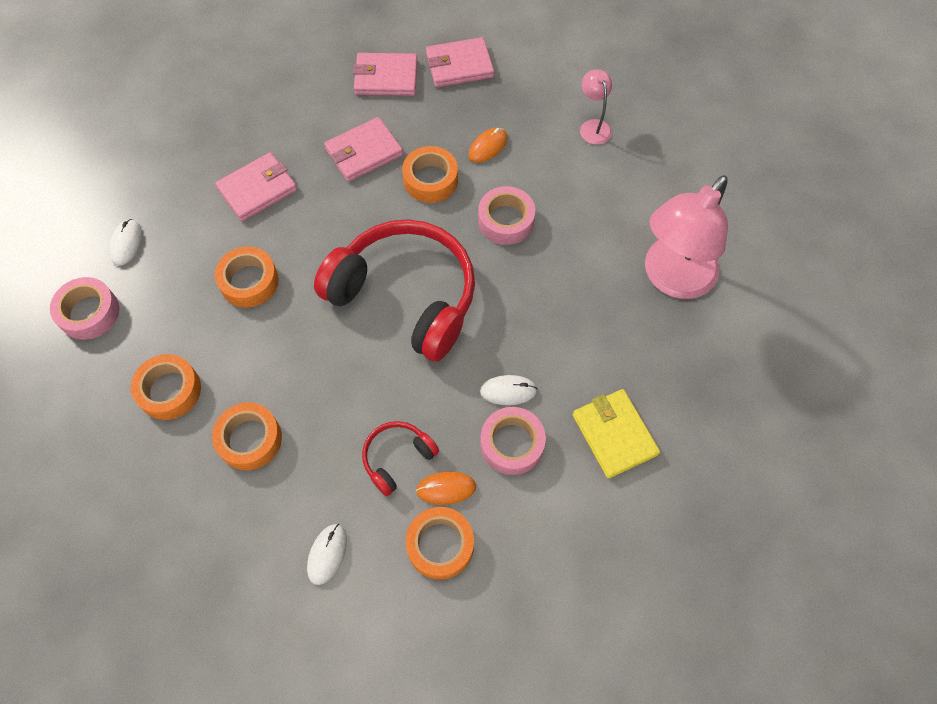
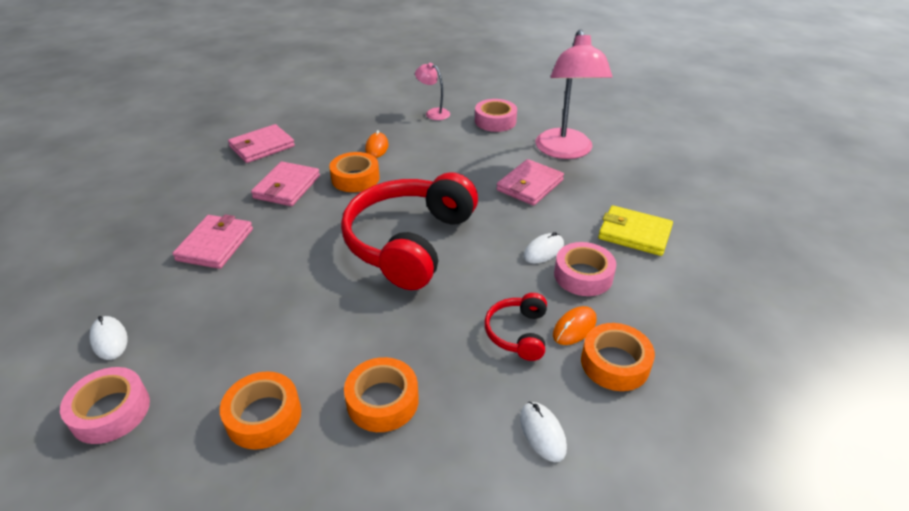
camera: 40 degrees left, 25 degrees down
orange tape [215,247,279,308] -> none
red headphones [314,219,475,362] -> red headphones turned 60 degrees counterclockwise [341,172,478,290]
pink wallet [426,37,494,87] -> pink wallet moved to [496,159,564,206]
pink tape [478,186,535,245] -> pink tape moved to [475,99,517,132]

